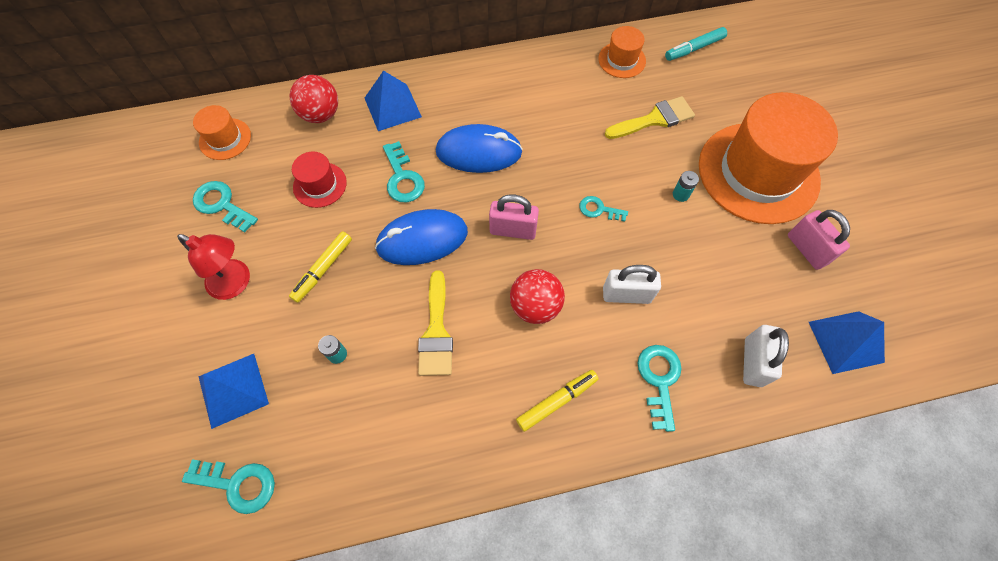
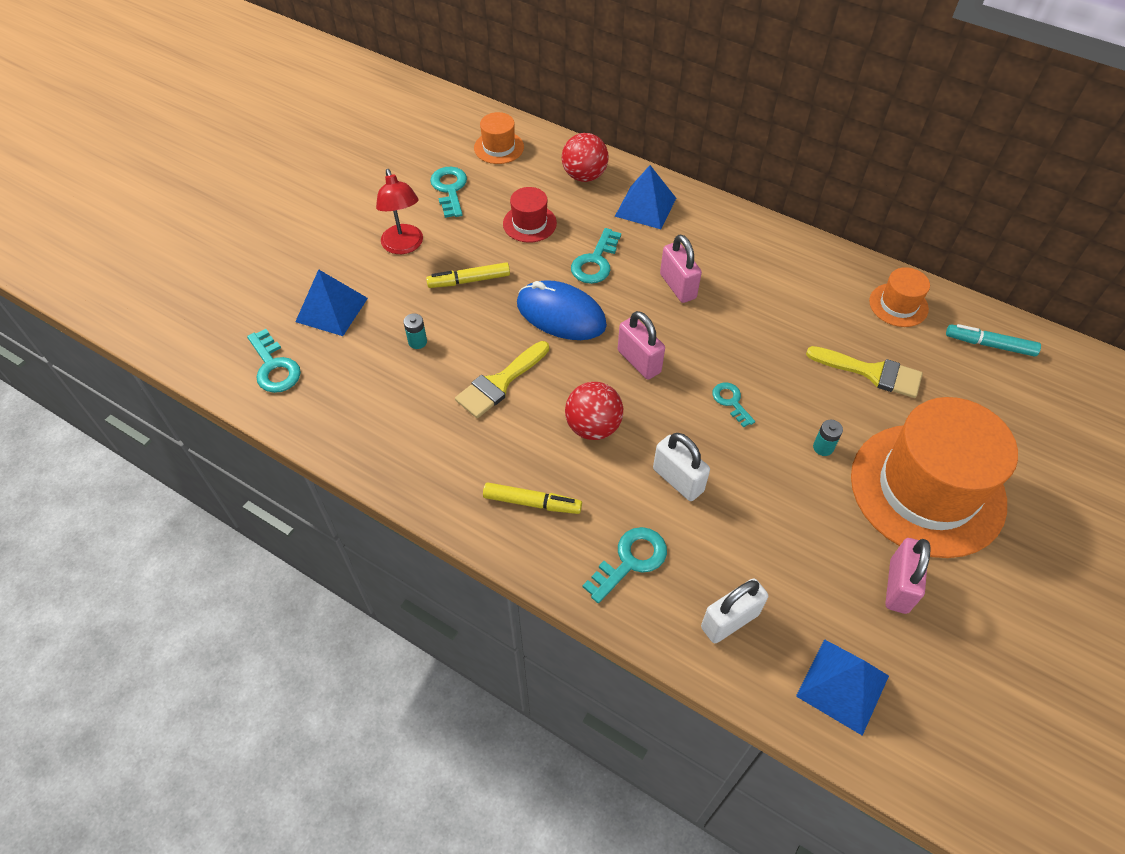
camera: 45 degrees right, 10 degrees down
blue mouse [436,124,523,173] -> pink padlock [660,234,702,303]

